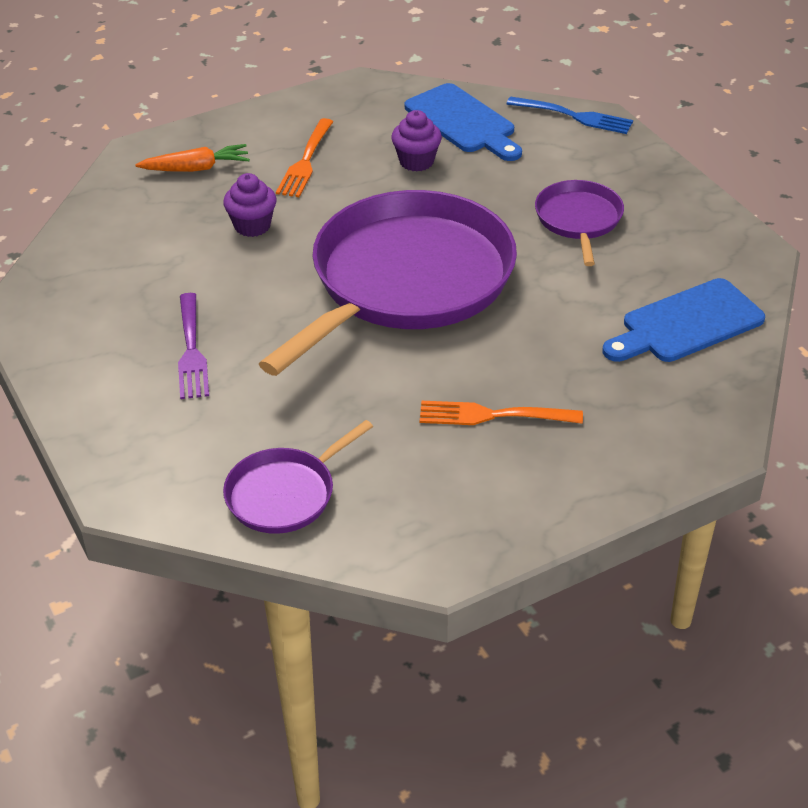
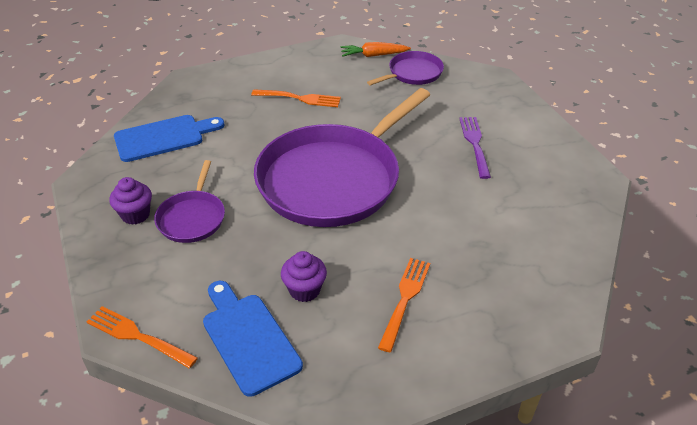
camera: 175 degrees left, 0 degrees up
orange carrot [135,144,250,172] -> orange carrot moved to [340,42,411,57]
purple cupcake [223,173,277,237] -> purple cupcake moved to [110,177,152,225]
blue fork [507,97,633,134] -> orange fork [87,306,198,368]

